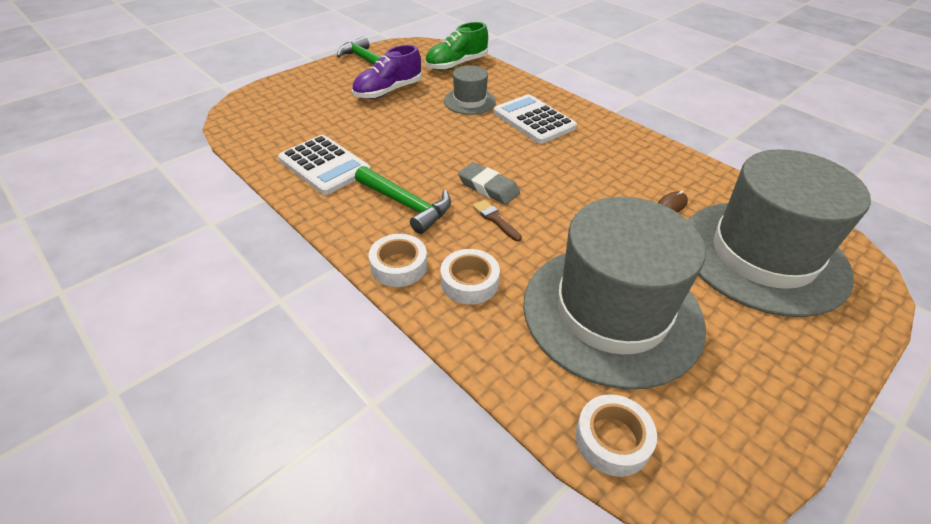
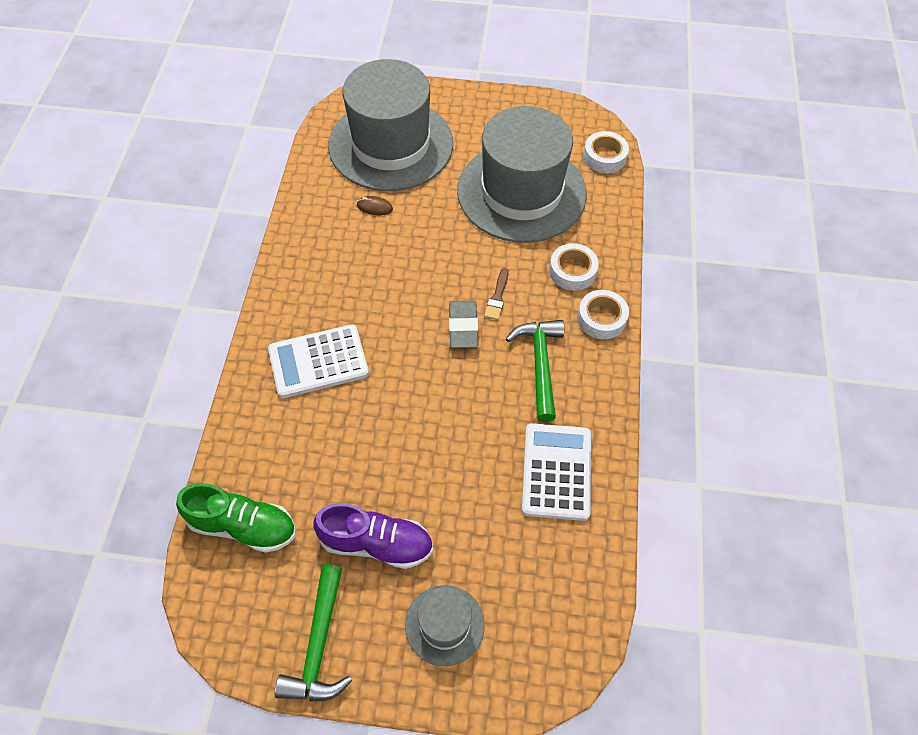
camera: 130 degrees left, 15 degrees up
grey hat [444,65,496,115] -> grey hat moved to [405,585,485,666]
white calculator [493,94,577,144] -> white calculator turned 60 degrees clockwise [268,324,369,398]

